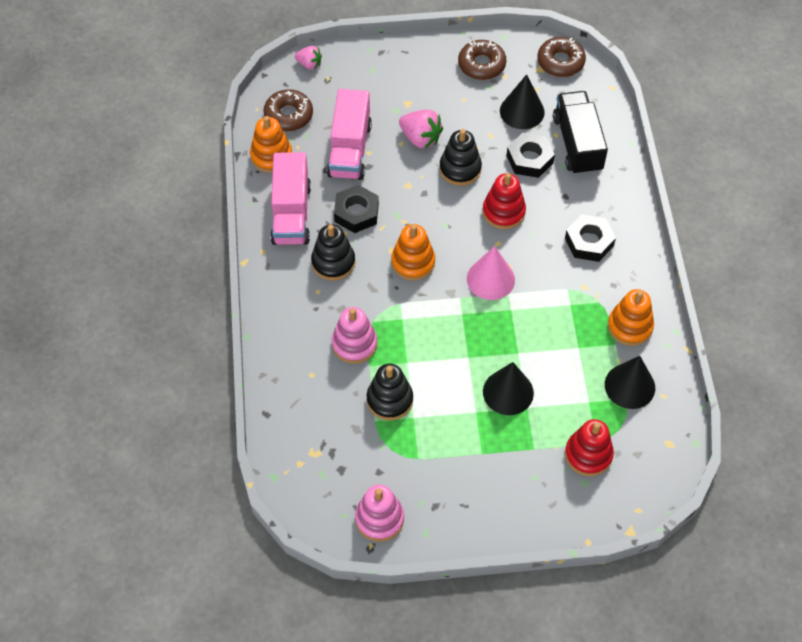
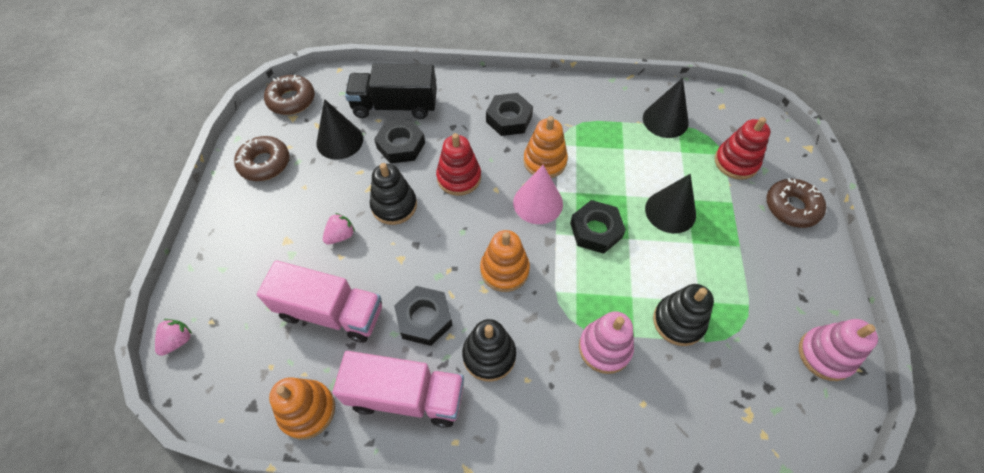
camera: 80 degrees left, 0 degrees up
brown donut [263,89,313,131] -> brown donut moved to [767,178,826,228]
pink strawberry [399,110,443,149] -> pink strawberry [323,213,355,244], size x0.63
orange stacking toy [608,289,654,346] -> orange stacking toy moved to [523,116,568,178]
none -> black nut [570,200,626,254]

